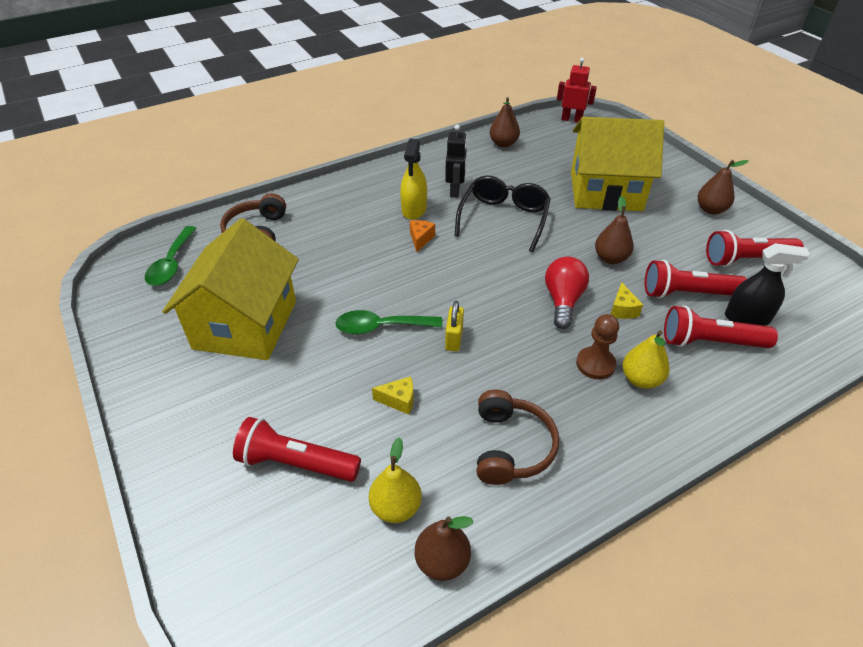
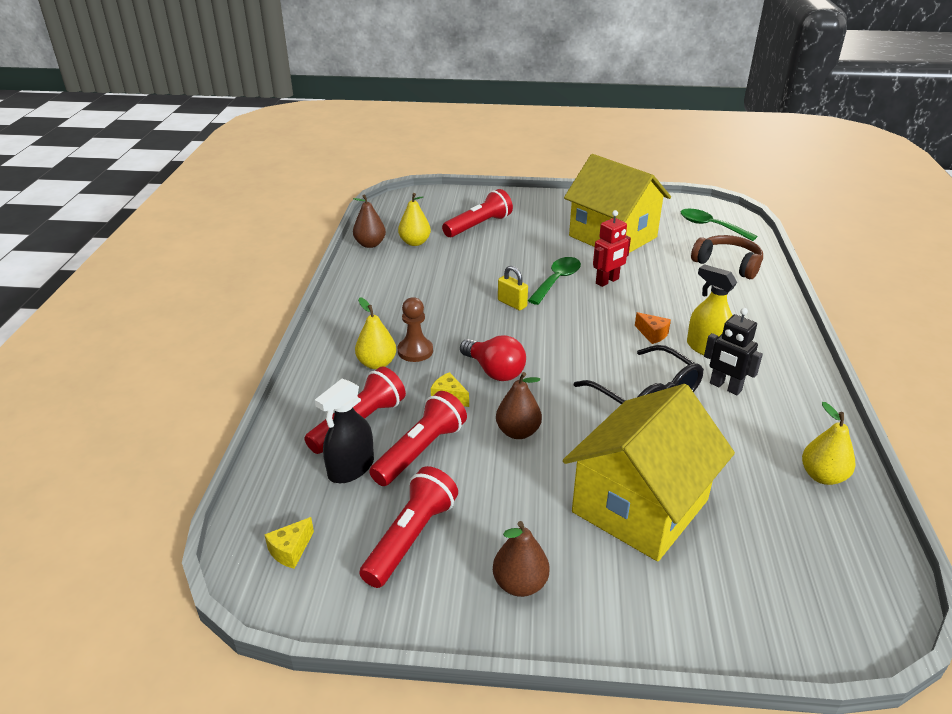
camera: 125 degrees right, 10 degrees down
yellow cheese [372,376,414,415] -> yellow cheese moved to [264,517,314,569]
brown headphones [477,390,559,485] -> none
brown pear [490,97,520,148] -> yellow pear [802,402,855,485]
red robot [557,58,597,122] -> red robot moved to [593,210,631,287]

